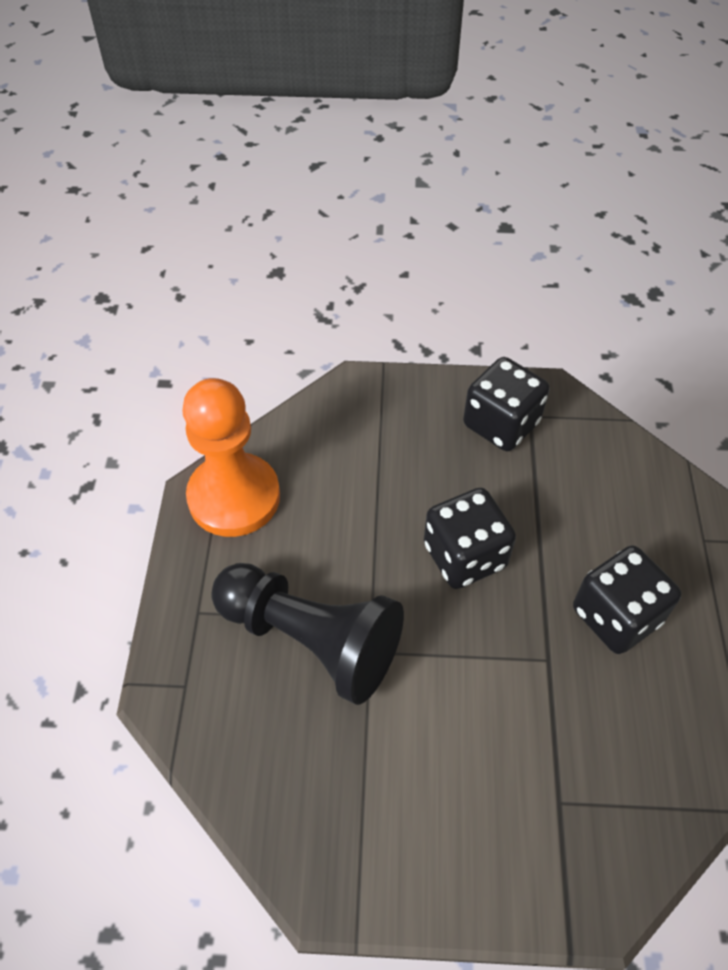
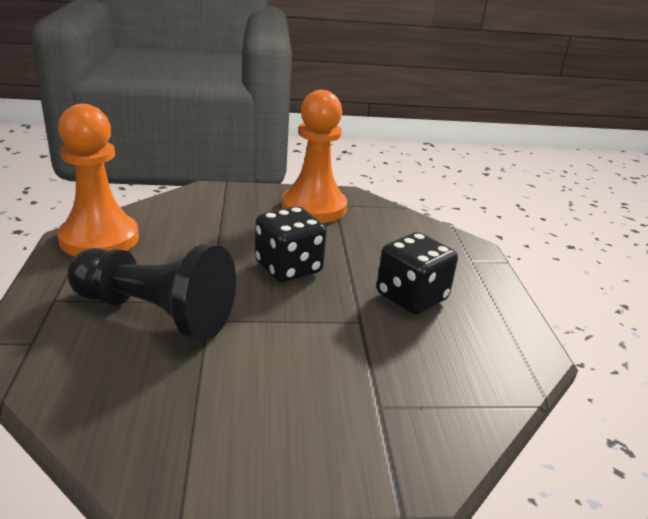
camera: 10 degrees left, 25 degrees down
black dice [463,357,550,451] -> orange pawn [282,90,347,223]

